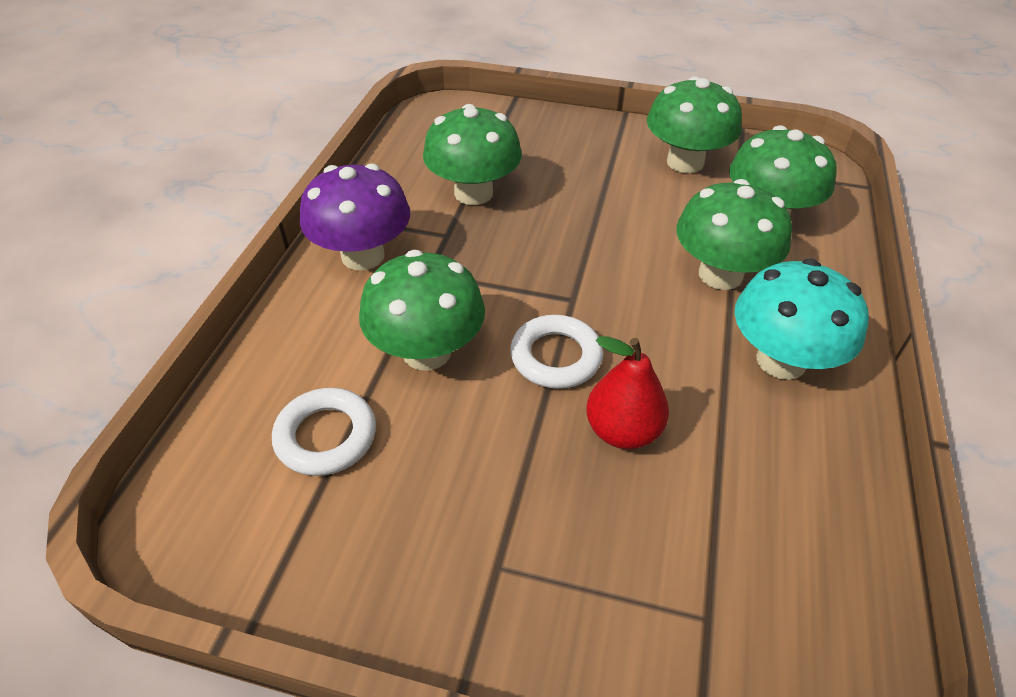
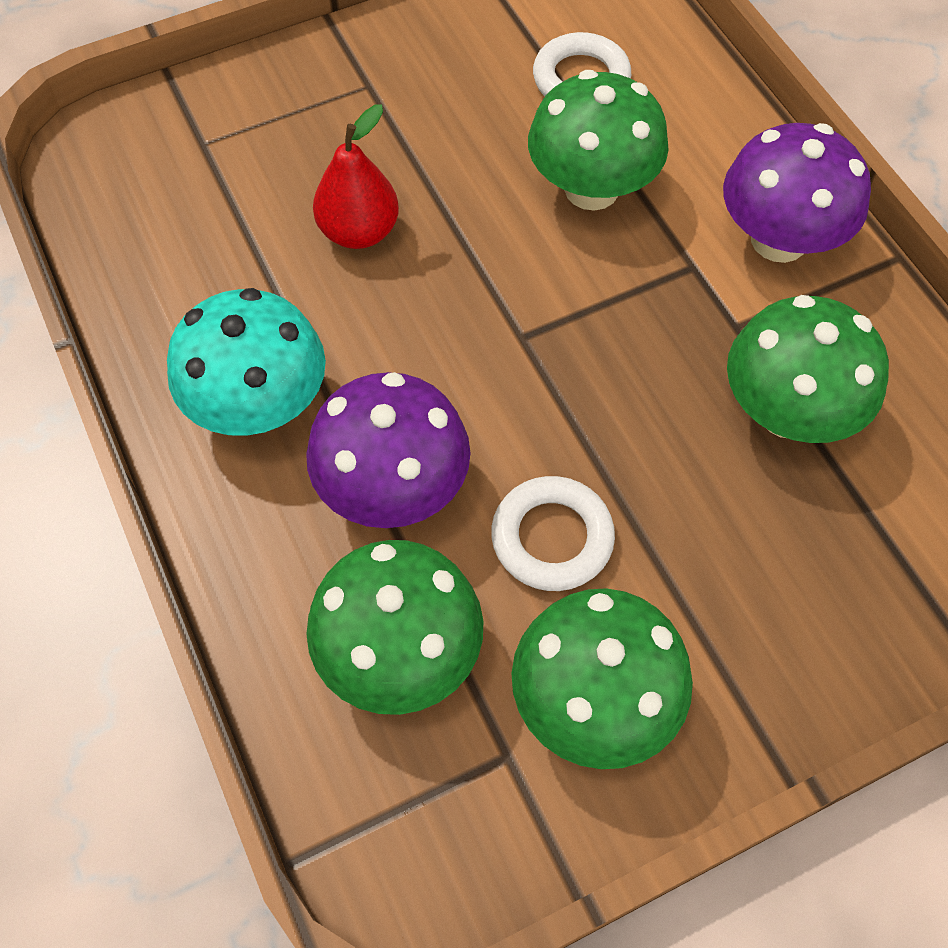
camera: 140 degrees right, 15 degrees up
white ring [510,315,603,389] -> white ring moved to [491,476,615,591]
green mushroom [676,179,792,290] -> purple mushroom [306,372,471,528]

